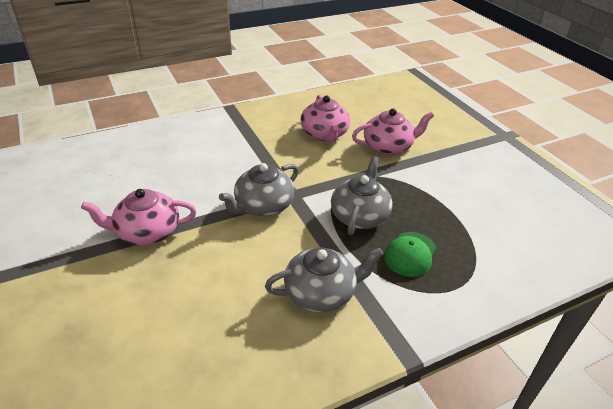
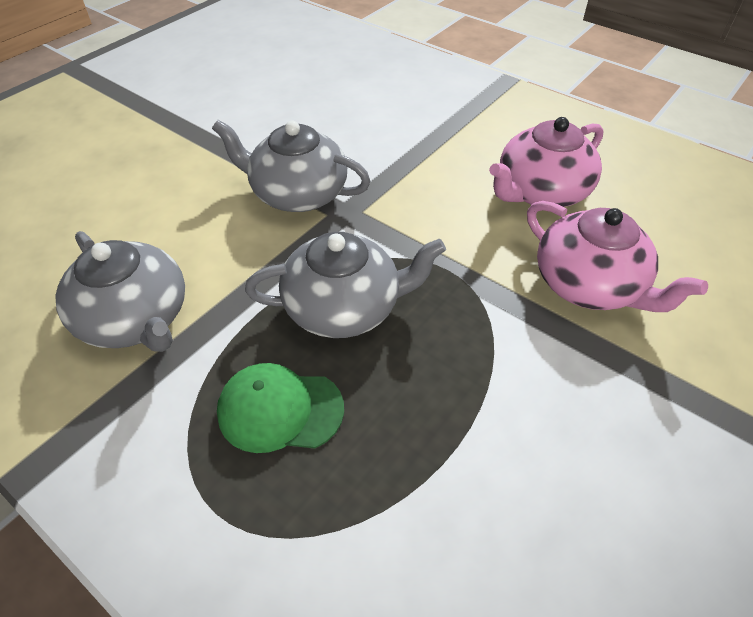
camera: 65 degrees right, 10 degrees up
pink teapot [81,189,196,245] -> none

